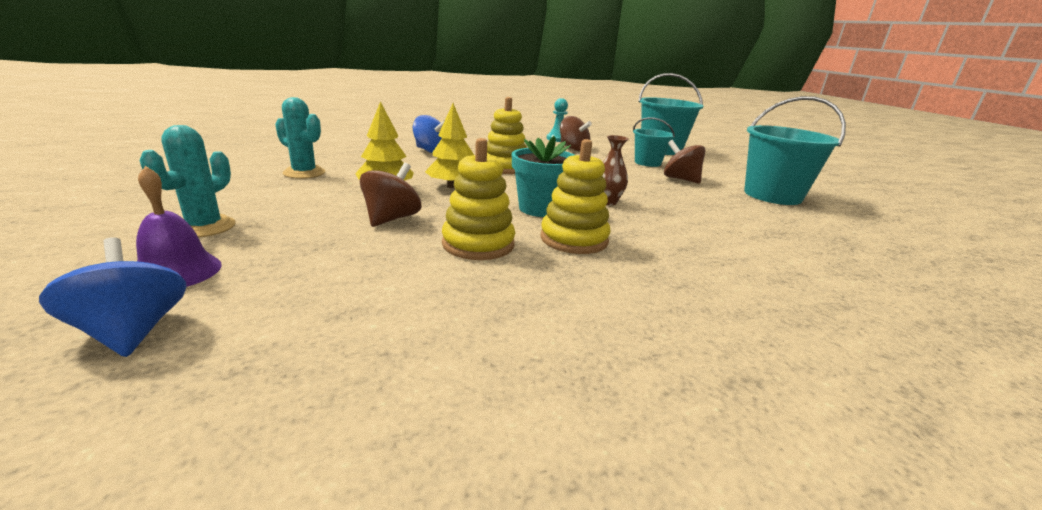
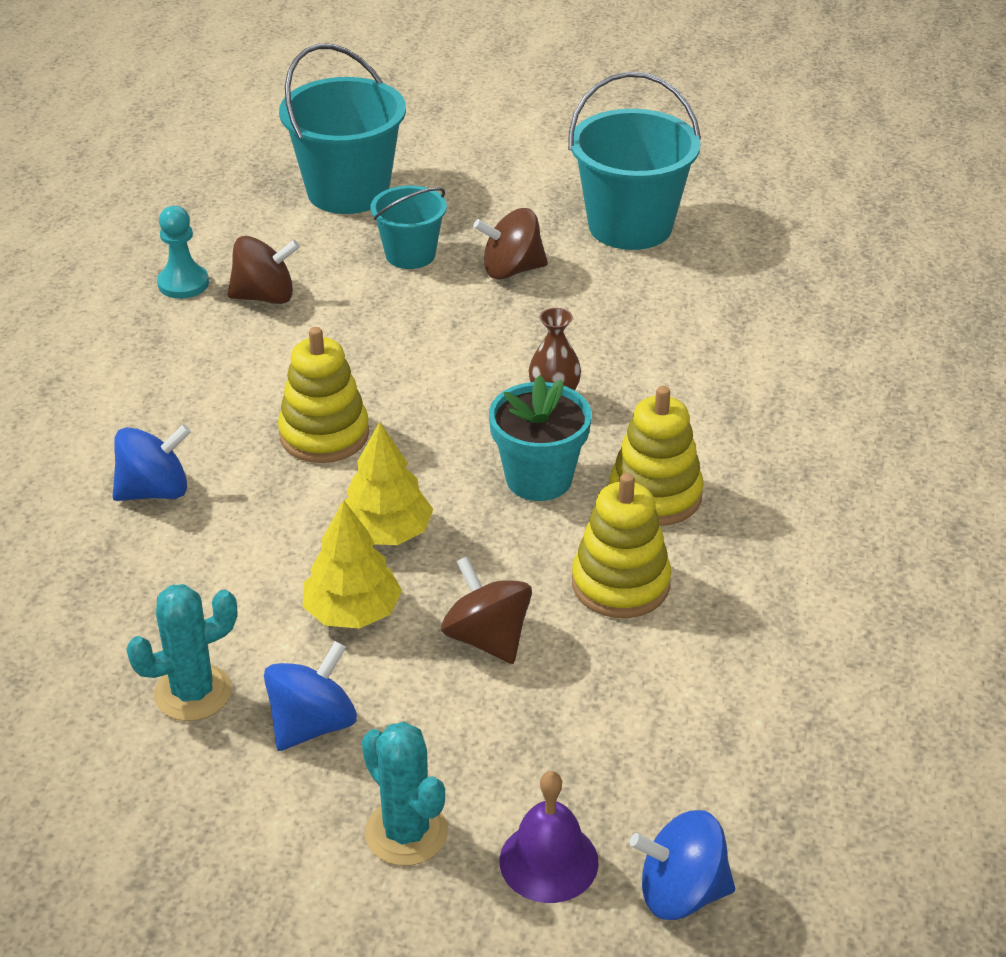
camera: 55 degrees left, 15 degrees up
none -> blue spinning top [264,641,357,751]

